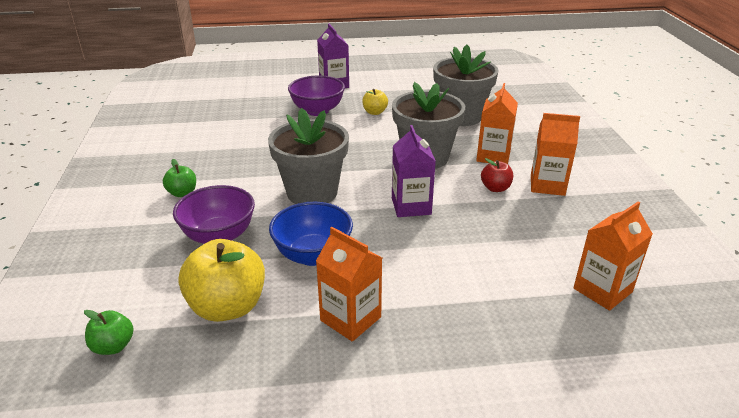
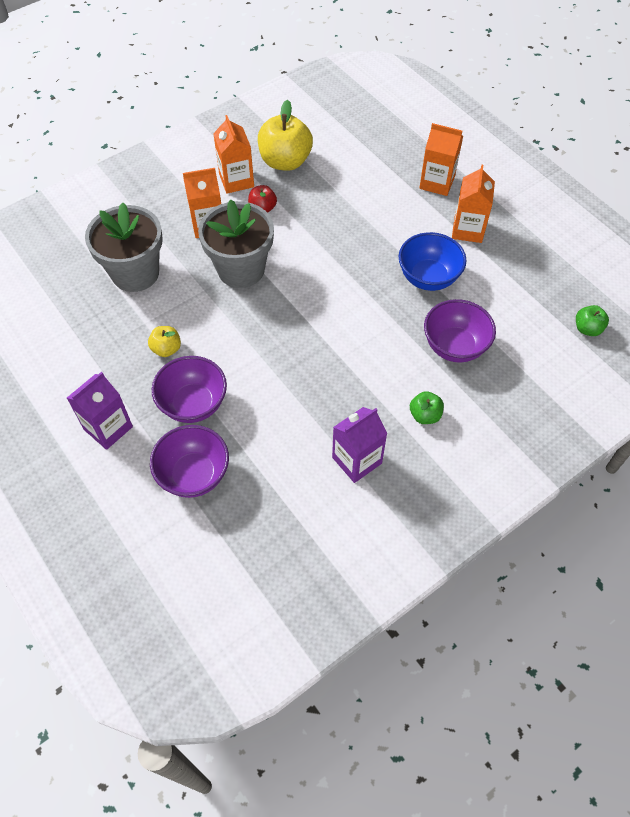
camera: 120 degrees left, 25 degrees up
yellow apple [178,239,265,322] -> yellow apple moved to [258,100,313,171]
grey flower pot [268,108,349,204] -> none
purple carton [392,125,436,217] -> purple carton moved to [332,407,388,483]
orange carton [573,201,653,311] -> orange carton moved to [419,123,463,196]
none -> purple bowl [150,425,229,498]

